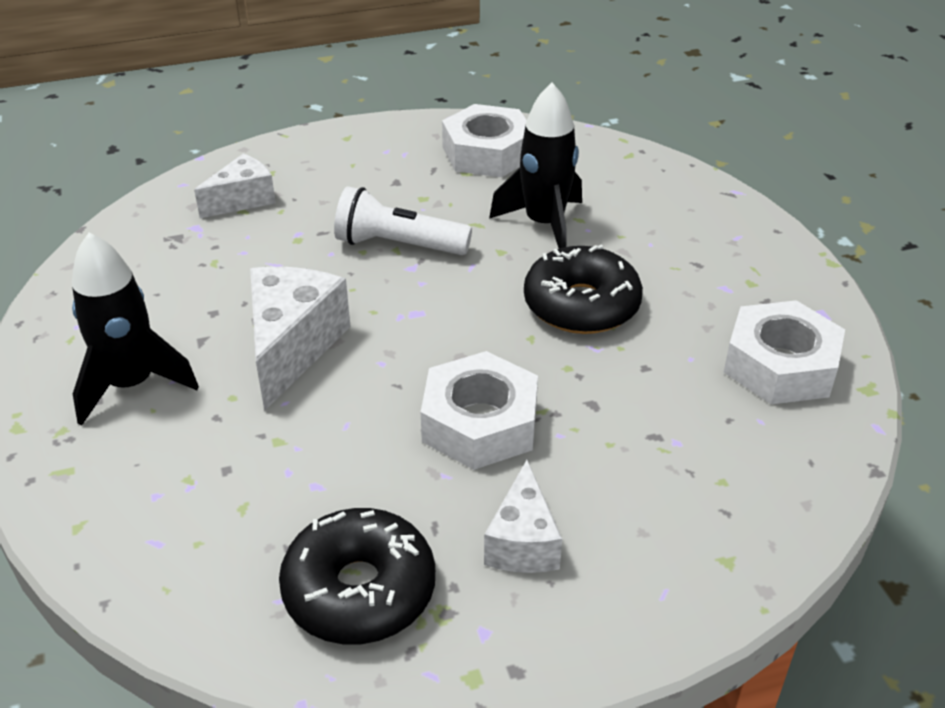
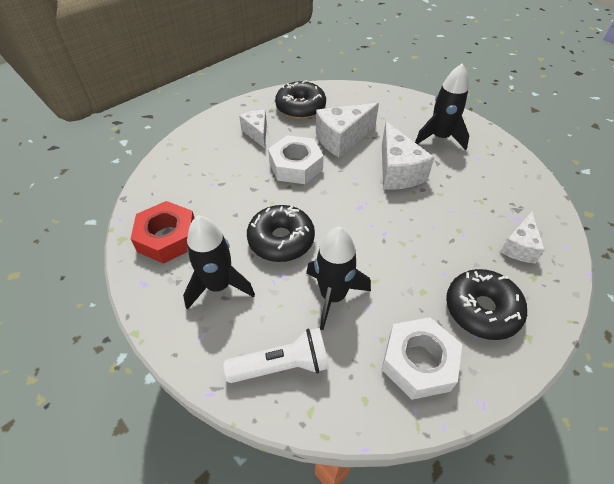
camera: 155 degrees right, 10 degrees up
white flashlight [334,186,472,255] -> white flashlight moved to [224,328,329,383]
white nut [724,300,845,404] -> red nut [131,201,194,264]
none -> black rocket [183,215,255,310]
none -> white cheese [316,103,379,157]
none -> black donut [446,269,527,340]

